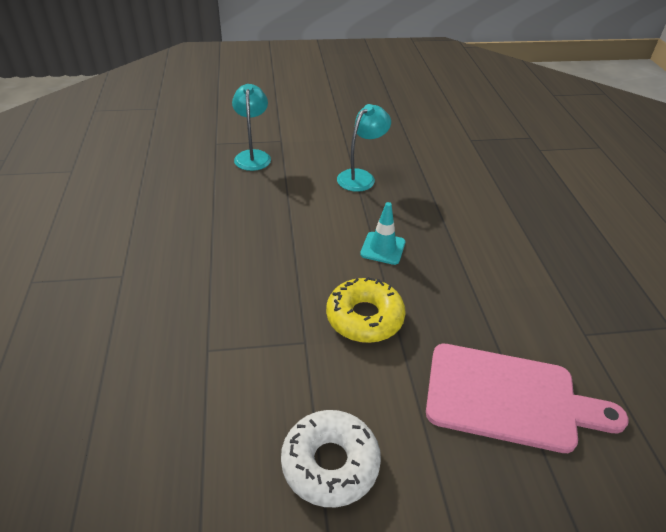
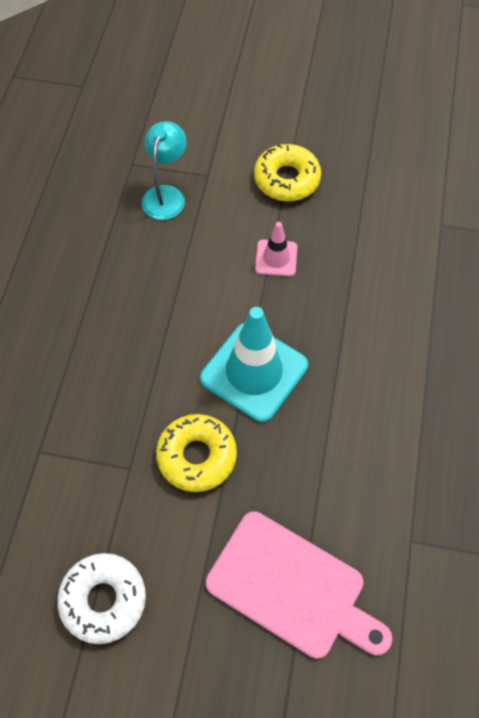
camera: 20 degrees right, 20 degrees up
turquoise lamp [337,104,391,192] -> pink traffic cone [255,222,297,277]
turquoise traffic cone [360,202,405,265] -> turquoise traffic cone [200,307,308,422], size x1.94
none -> yellow donut [254,144,321,201]

